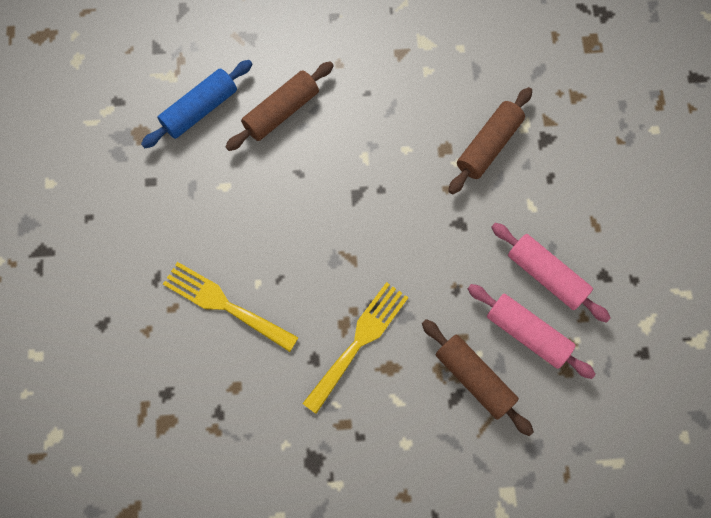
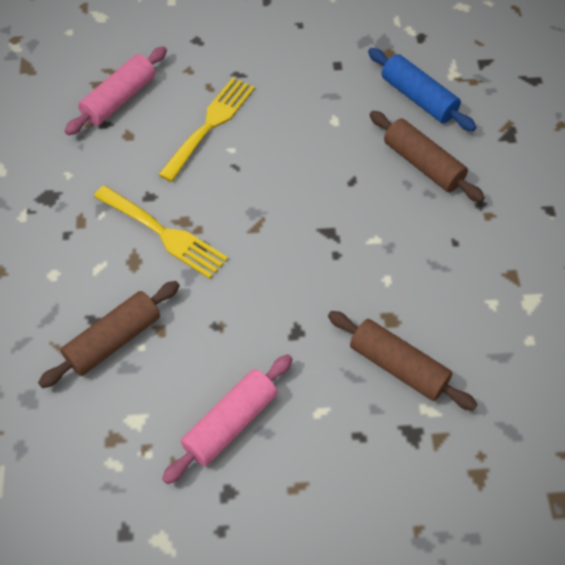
camera: 90 degrees right, 15 degrees down
pink rolling pin [468,284,596,379] -> pink rolling pin moved to [65,46,167,135]

